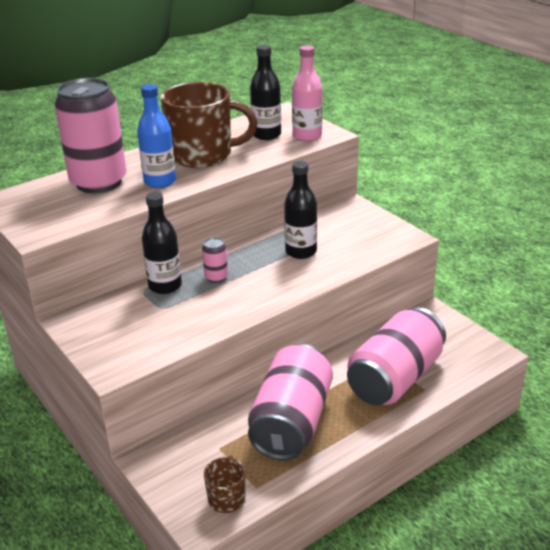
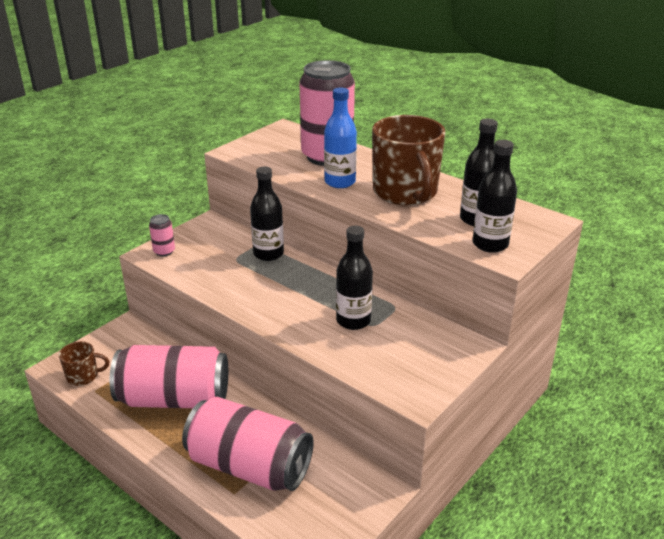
camera: 75 degrees right, 0 degrees up
pink can [202,237,228,283] -> pink can moved to [149,214,175,256]
pink bottle [292,45,323,142] -> black bottle [473,140,517,253]

